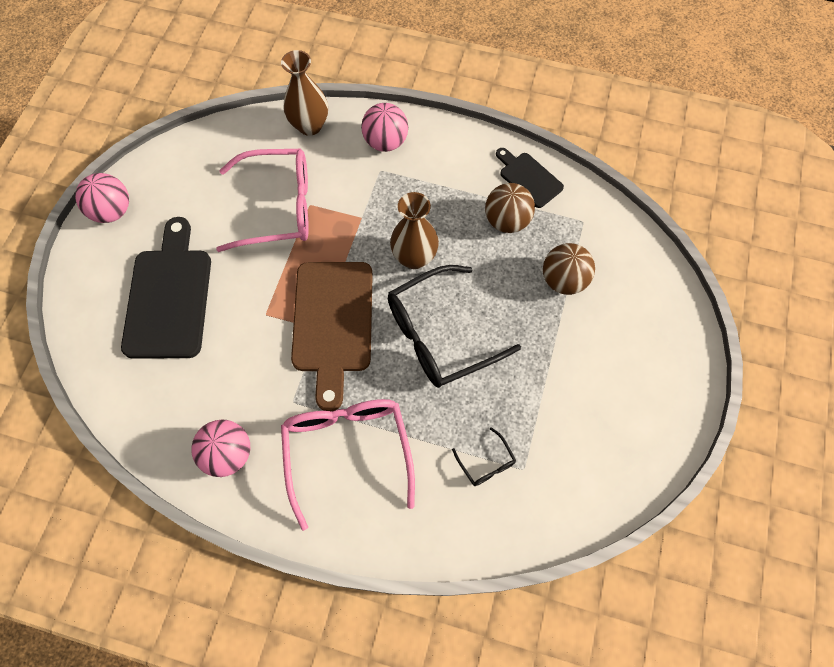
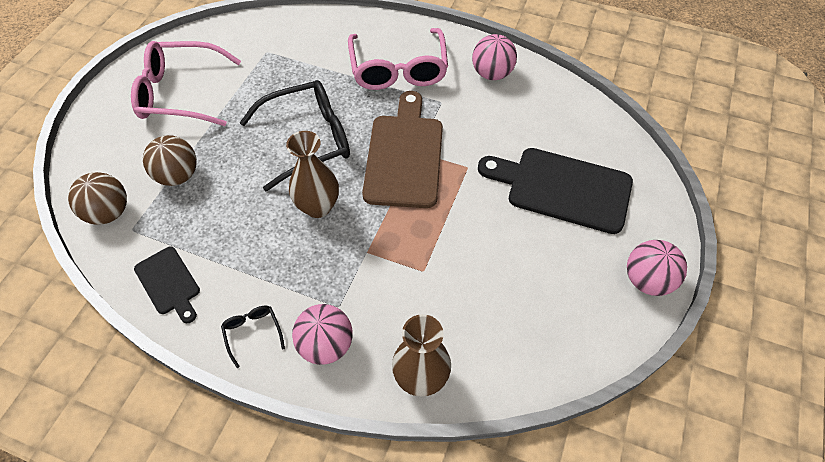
camera: 175 degrees left, 10 degrees down
black cutting board [121,217,211,359] -> black cutting board turned 105 degrees clockwise [478,148,633,234]
pink glasses [216,149,309,252] -> pink glasses moved to [131,41,241,126]
black glasses [452,427,516,486] -> black glasses moved to [221,306,285,368]
brown ball [485,183,535,233] -> brown ball moved to [68,172,127,225]

